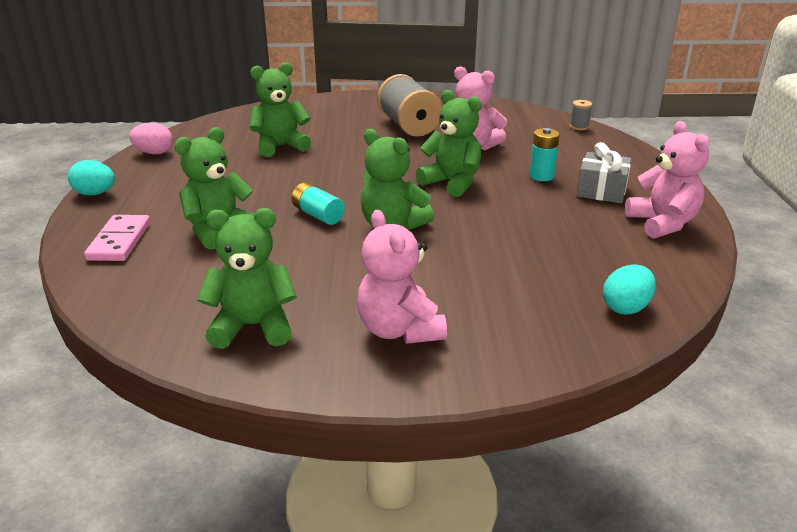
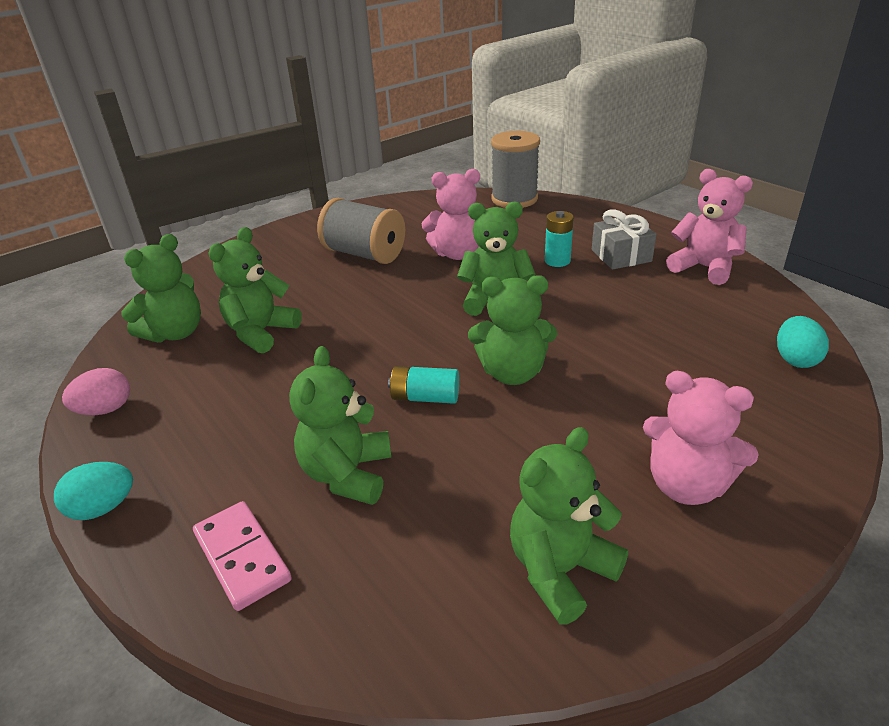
camera: 35 degrees left, 5 degrees up
grey spool [570,100,593,130] -> grey spool [491,131,540,208], size x2.38
none -> green teddy bear [122,234,201,343]

